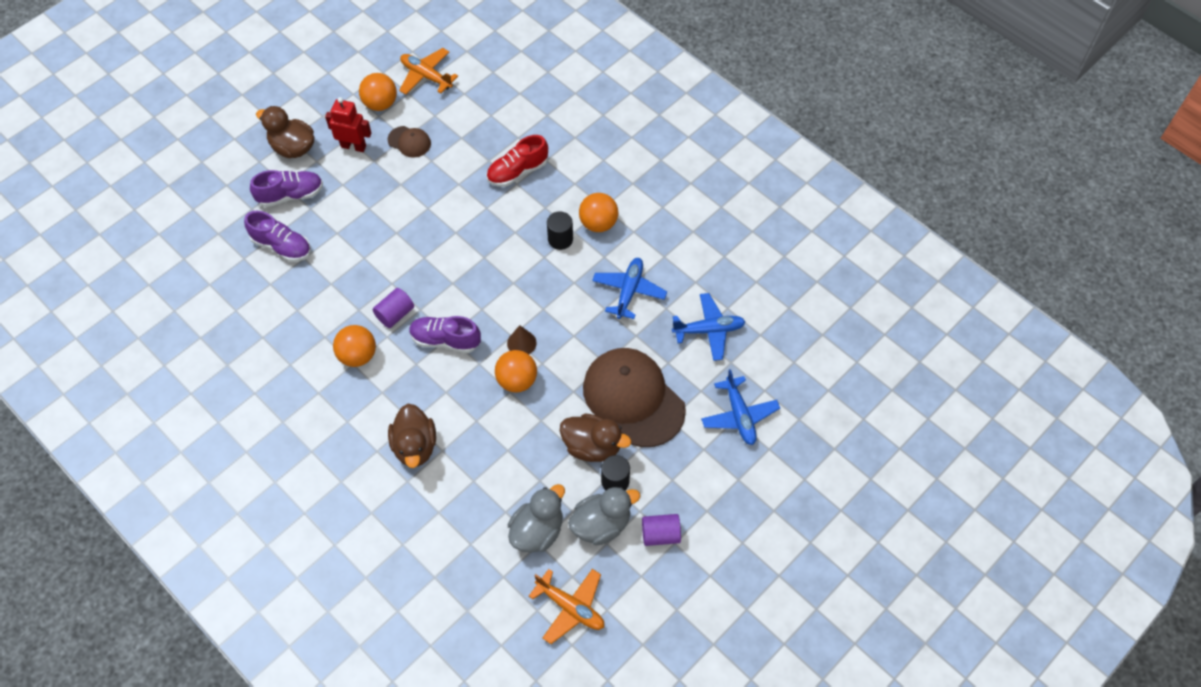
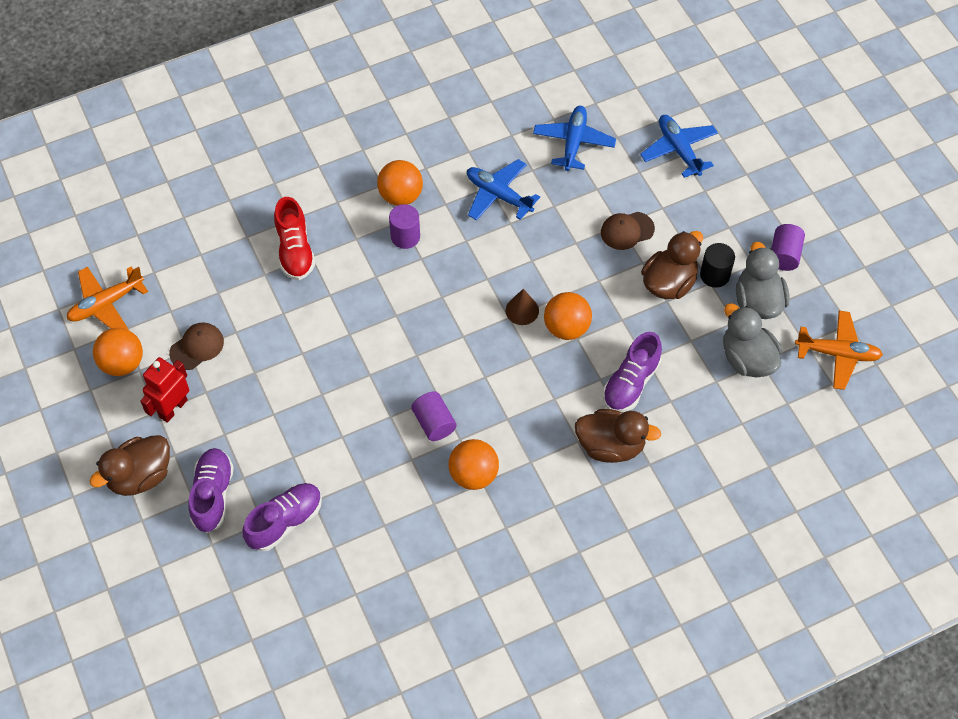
camera: 70 degrees left, 0 degrees up
purple shoe [409,316,481,353] -> purple shoe moved to [603,332,662,412]
orange plane [529,569,604,644] -> orange plane turned 45 degrees clockwise [795,311,883,390]
black cylinder [547,211,573,250] -> purple cylinder [389,204,420,249]
brown cap [583,348,686,447] -> brown cap [601,212,655,250], size x0.45
blue plane [701,369,780,445] -> blue plane turned 120 degrees counterclockwise [640,115,718,178]

